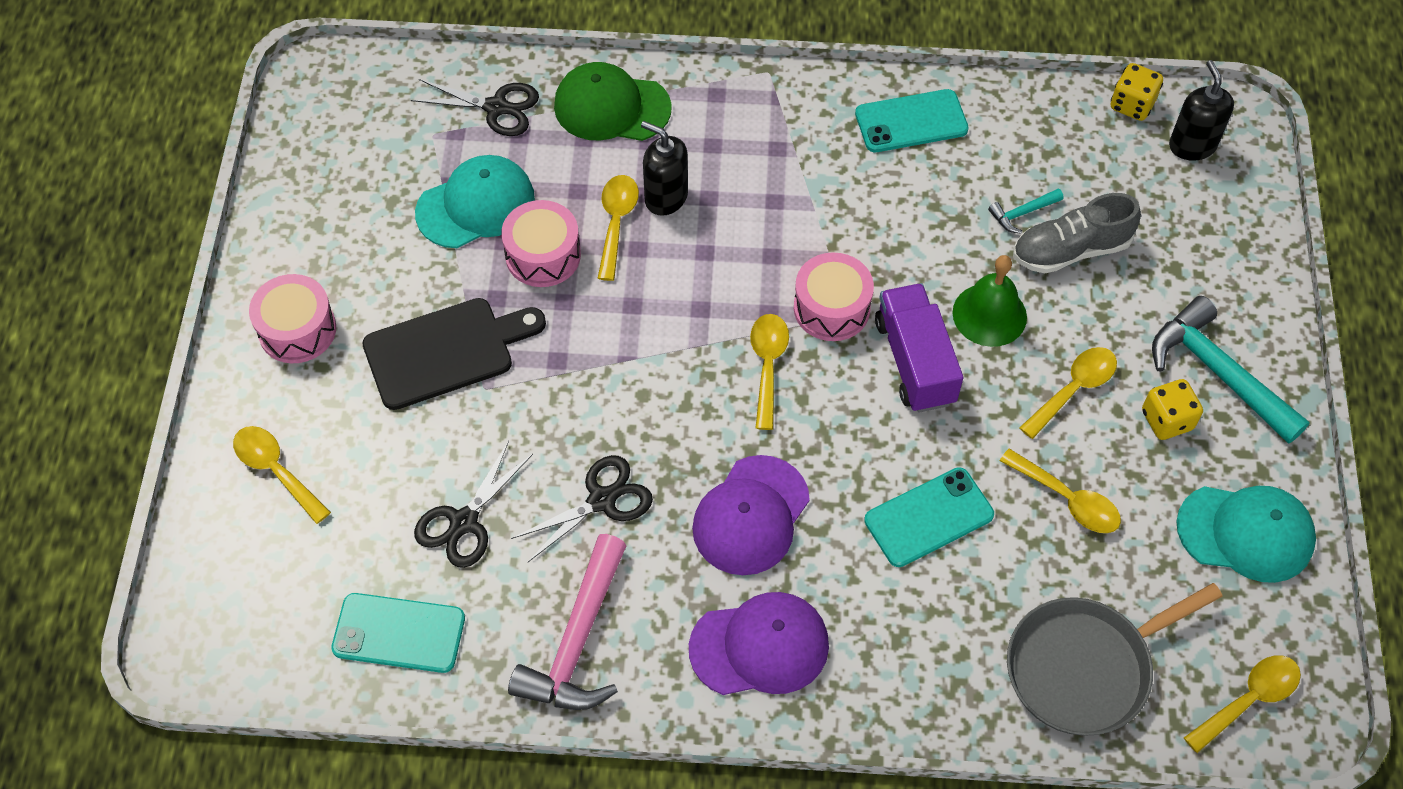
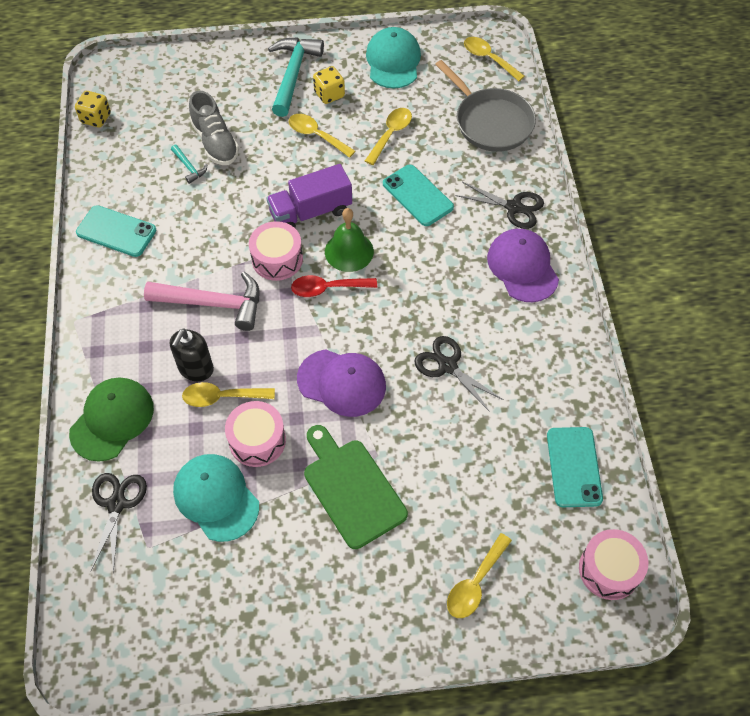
camera: 100 degrees left, 0 degrees up
pink drum [249,274,336,363] -> pink drum moved to [579,529,648,600]
black cutting board [362,298,546,410] -> green cutting board [304,425,408,549]
black scissors [414,441,533,568] -> black scissors moved to [455,182,544,229]
pink hammer [508,534,627,710] -> pink hammer moved to [144,272,259,331]
green cap [554,62,672,141] -> green cap turned 150 degrees counterclockwise [69,377,154,462]
purple cap [692,455,810,575] -> purple cap moved to [297,349,386,417]
yellow spoon [750,314,789,430] -> red spoon [291,275,377,297]
turquoise phone [855,89,969,152] -> turquoise phone turned 45 degrees counterclockwise [76,205,156,257]
green bell [953,255,1027,347] -> green bell moved to [325,208,374,272]
turquoise hammer [1152,296,1310,444] -> turquoise hammer turned 150 degrees clockwise [268,37,324,117]
black soap dispenser [1169,60,1234,161] -> none

